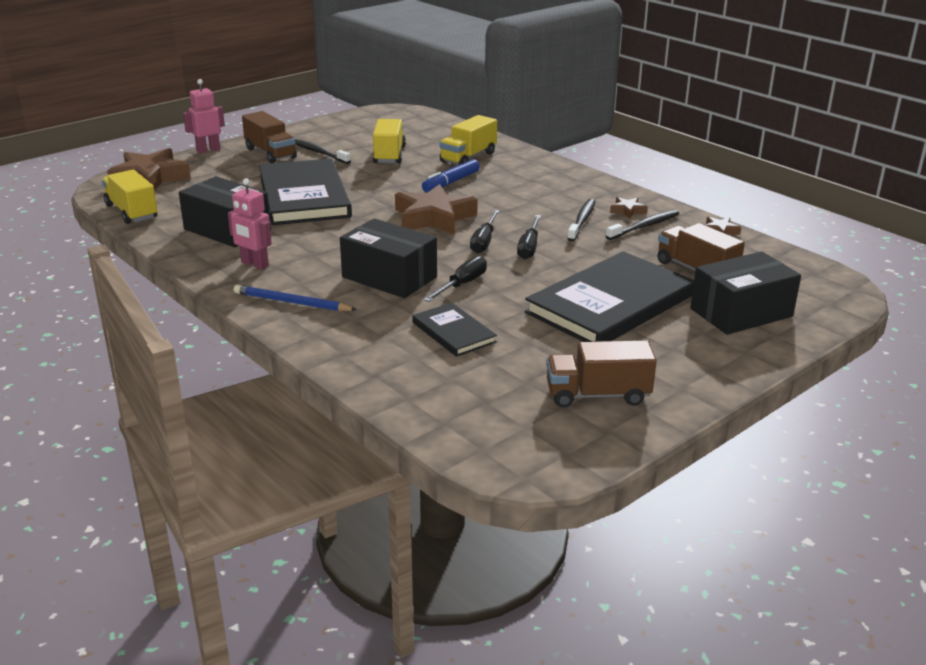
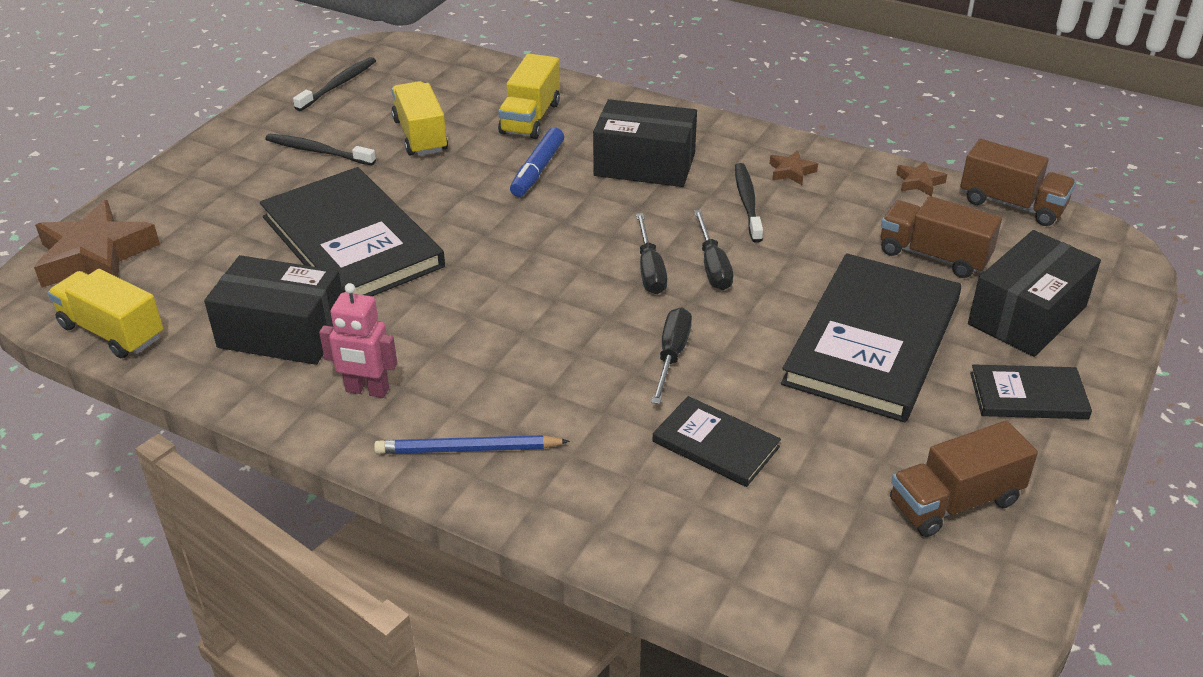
camera: 20 degrees left, 10 degrees up
pink robot [183,79,225,153] -> none
brown truck [242,111,297,163] -> brown truck moved to [960,139,1076,226]
black box [340,218,437,298] -> black box moved to [593,99,697,187]
brown star [395,184,478,235] -> none
black toothbrush [606,210,679,240] -> black toothbrush moved to [293,57,376,111]
none -> black book [970,364,1092,419]

